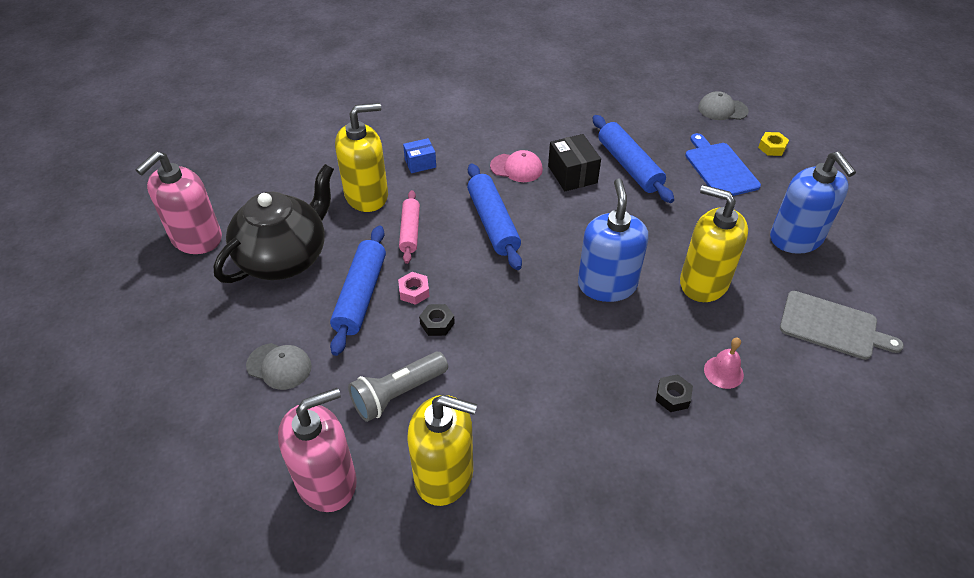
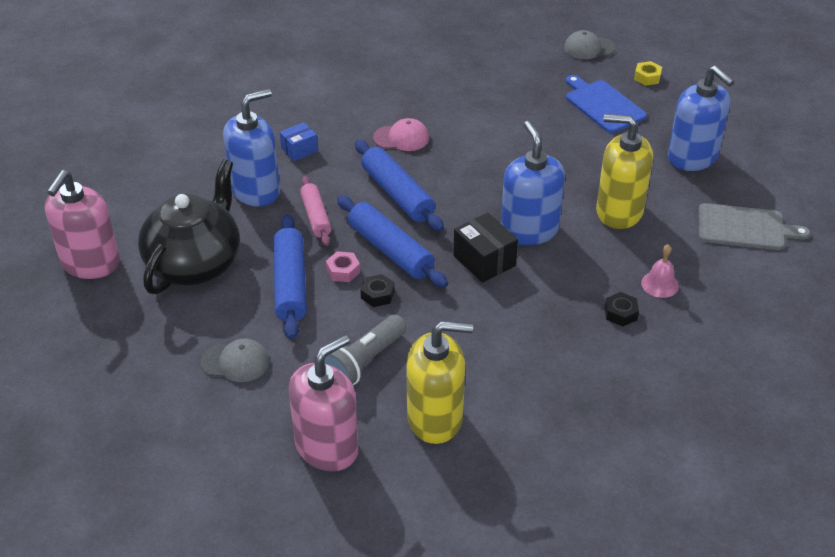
camera: 15 degrees left, 5 degrees down
yellow soap dispenser [335,103,388,212] -> blue soap dispenser [223,89,280,207]
black box [548,134,601,191] -> black box moved to [453,213,518,283]
blue rolling pin [593,115,674,203] -> blue rolling pin moved to [337,195,448,288]

